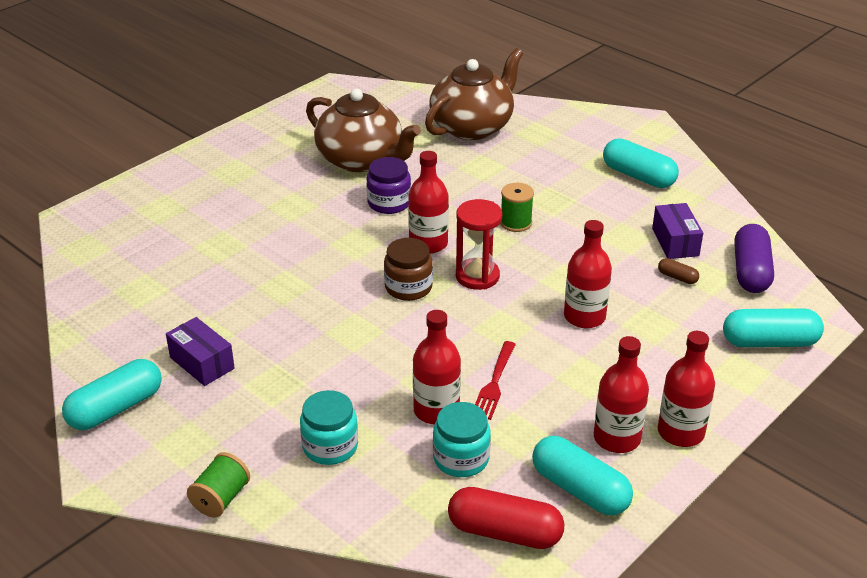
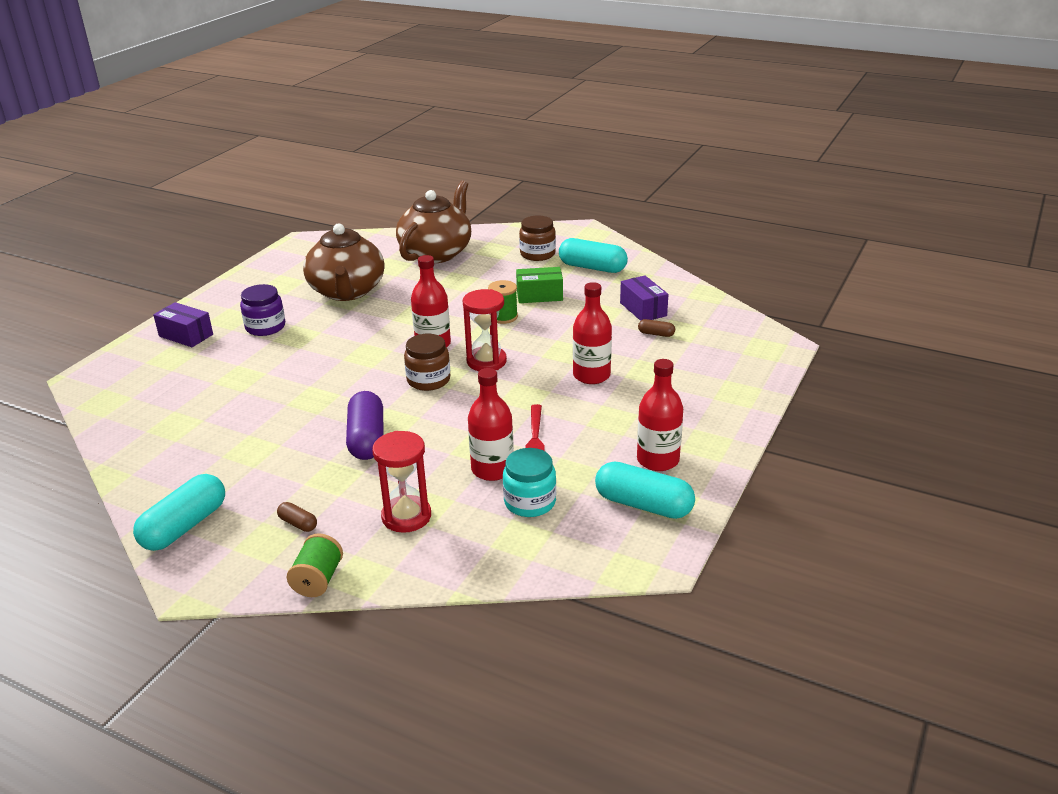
camera: 15 degrees left, 5 degrees down
purple box [166,317,235,386] -> purple box moved to [153,302,213,347]
turquoise jar [300,390,358,465] -> red hourglass [372,431,431,533]
brown teapot [306,89,421,172] -> brown teapot turned 60 degrees clockwise [303,223,384,301]
purple jar [366,157,411,214] -> purple jar moved to [240,284,285,336]
red capsule [448,487,564,549] -> none
red bottle [658,331,715,447] -> none
turquoise capsule [723,308,824,347] -> none
purple capsule [734,224,774,293] -> purple capsule moved to [346,391,383,460]
none -> brown capsule [277,502,317,532]
none -> green box [516,267,563,303]
none -> brown jar [519,216,556,261]

